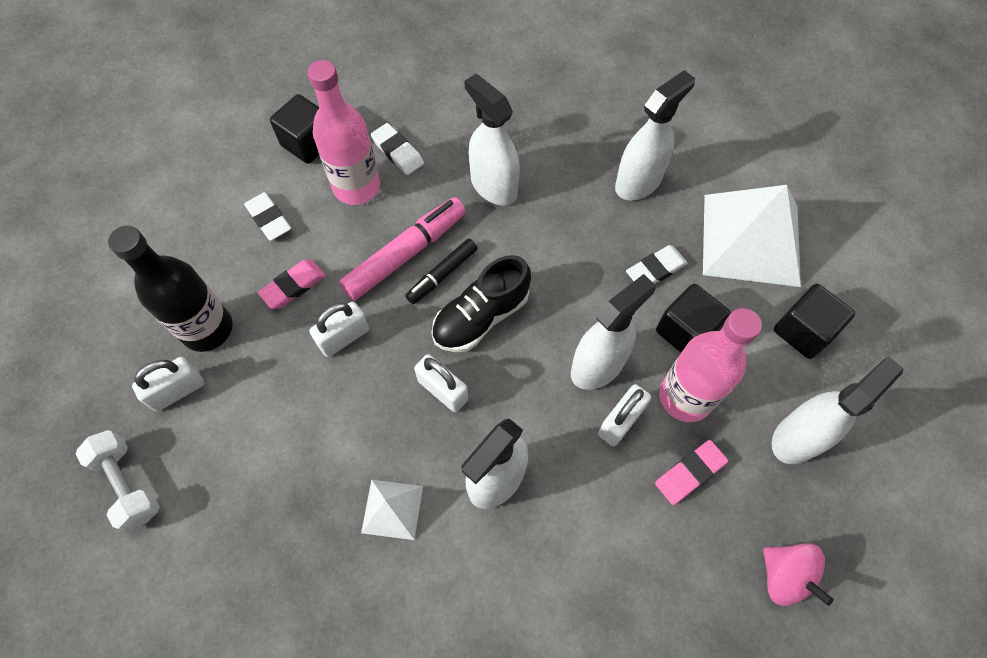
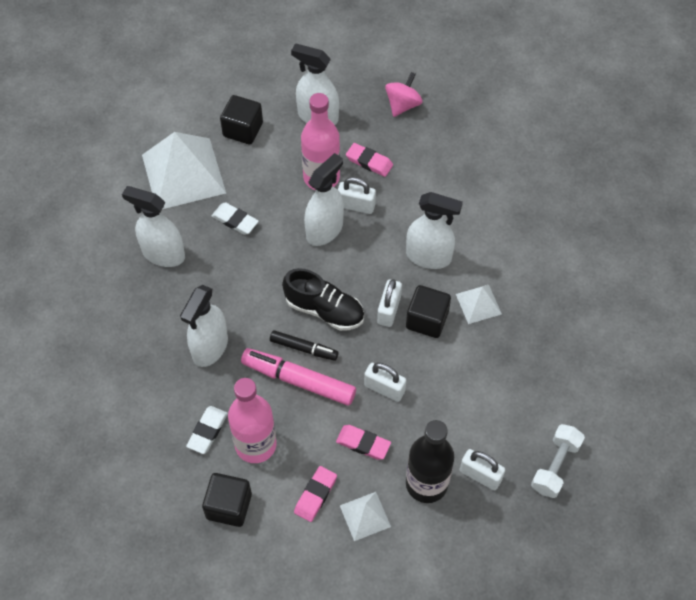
camera: 115 degrees left, 5 degrees down
white eraser [244,192,291,241] -> pink eraser [294,466,337,522]
white spray bottle [571,274,656,390] -> white spray bottle turned 105 degrees clockwise [304,153,344,246]
black cube [656,284,731,353] -> black cube moved to [406,285,451,338]
none -> white pyramid [340,492,391,541]

